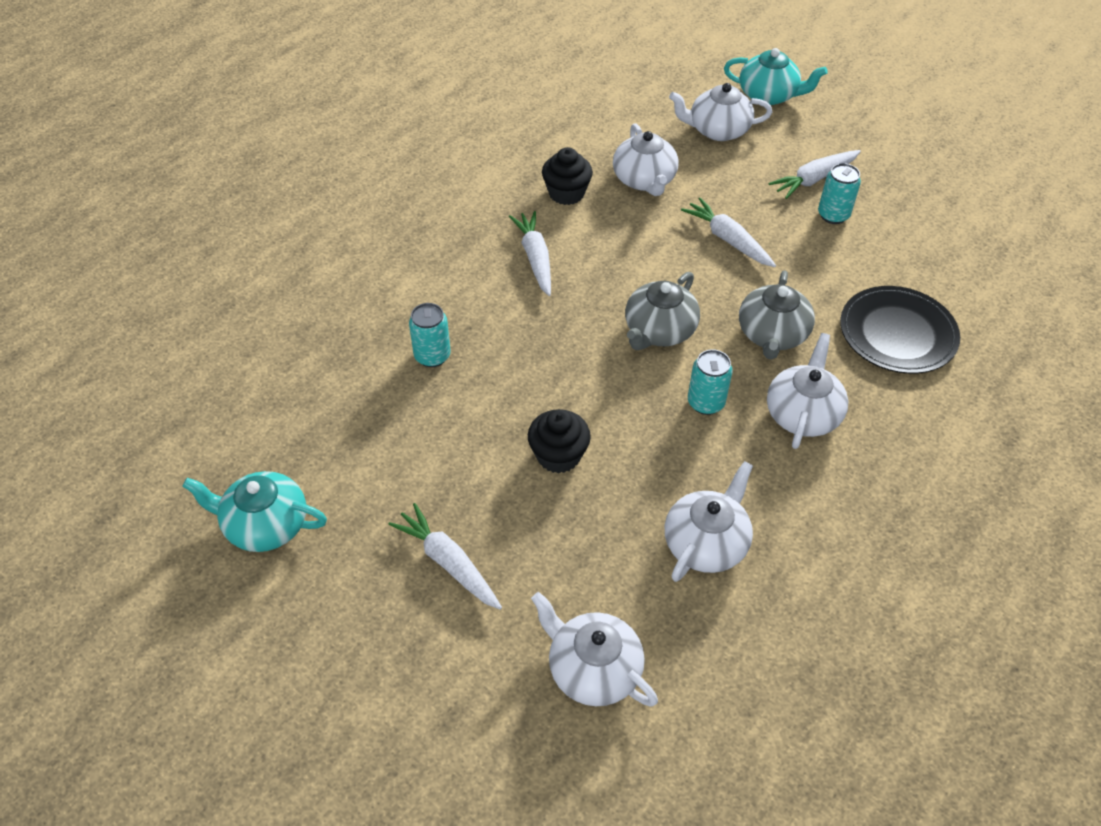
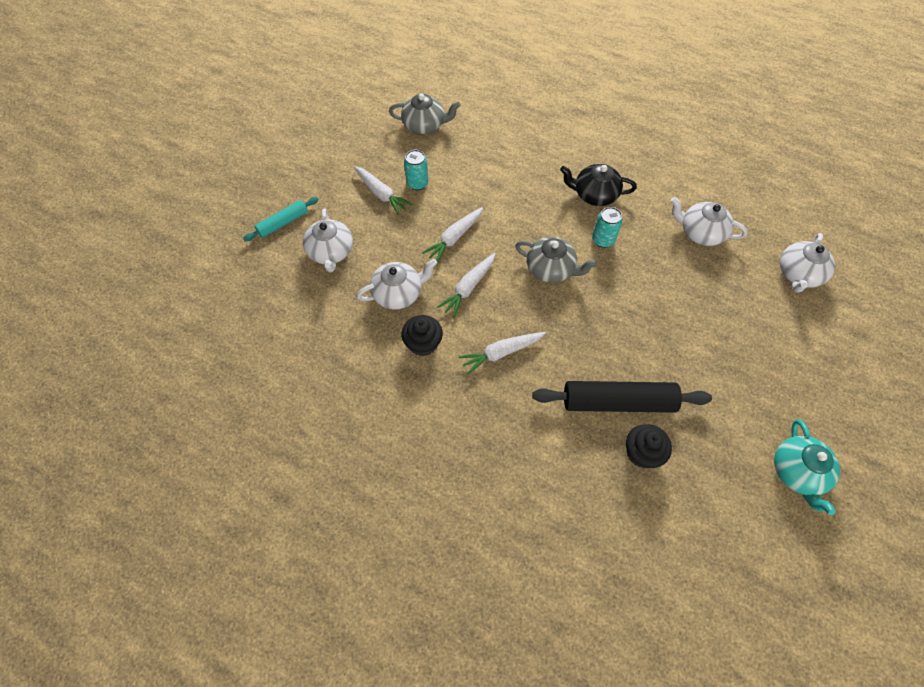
camera: 100 degrees left, 10 degrees up
white carrot [388,503,502,610] -> white carrot moved to [437,253,495,318]
turquoise can [409,303,451,367] -> black rolling pin [532,381,712,413]
black cupcake [528,409,591,473] -> black cupcake moved to [626,424,672,468]
turquoise teapot [724,48,828,105] -> turquoise rolling pin [243,197,319,241]
grey teapot [739,270,815,360] -> grey teapot moved to [389,94,461,134]
white teapot [767,333,848,449] -> black teapot [560,164,637,206]
black plate [840,286,960,374] -> none

